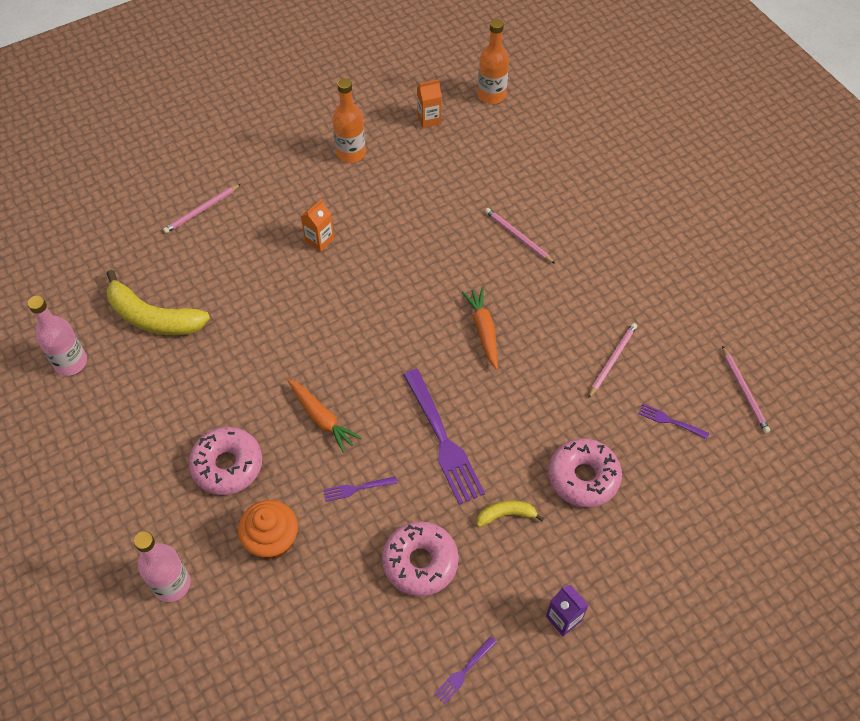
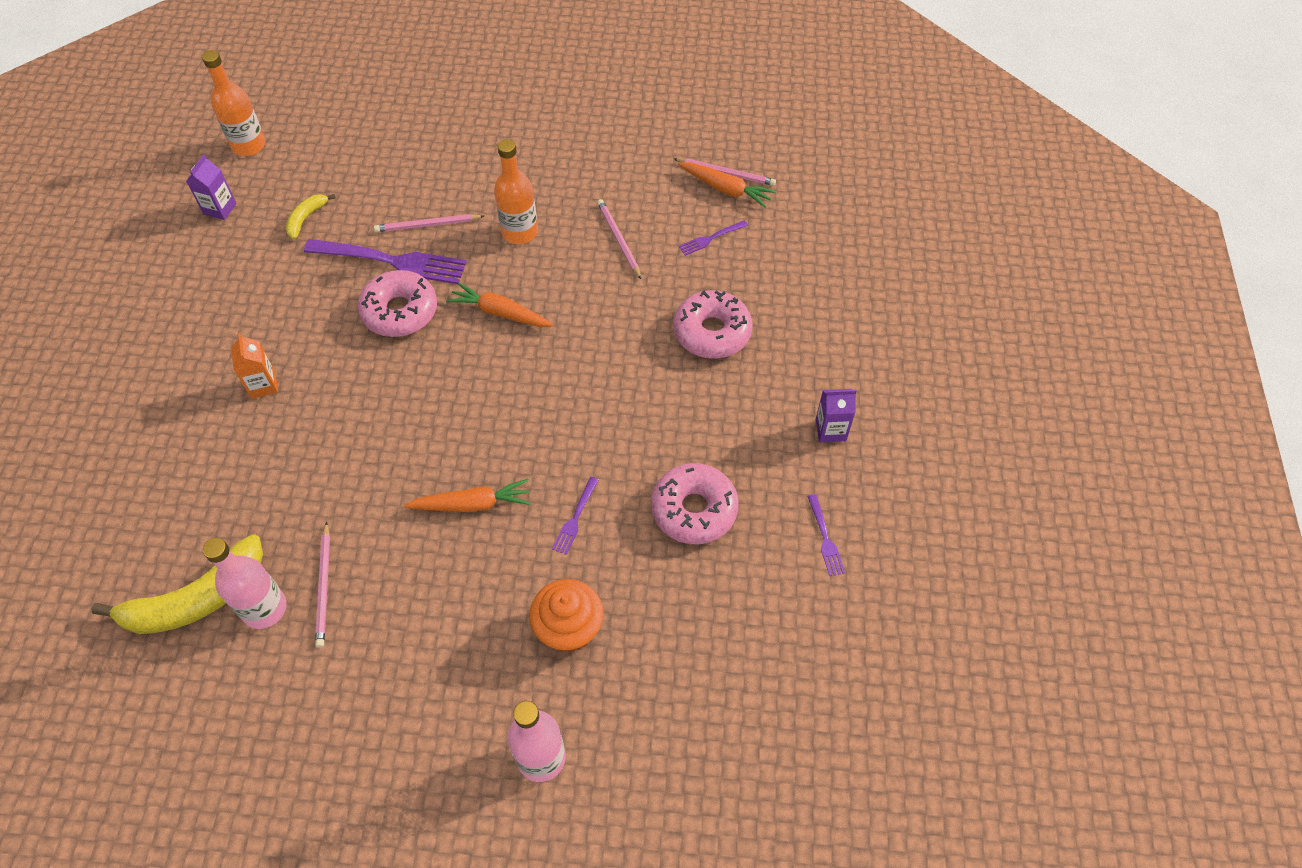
camera: 55 degrees left, 0 degrees up
pink bottle [28,296,87,376] -> pink bottle moved to [203,538,287,629]
pink pencil [163,184,241,233] -> pink pencil moved to [315,521,330,648]
pink donut [189,427,262,495] -> pink donut moved to [358,270,437,337]
orange bottle [332,78,366,163] -> orange bottle moved to [494,139,538,244]
purple fork [403,369,485,505] -> purple fork moved to [304,239,467,284]
orange carton [417,79,442,128] -> purple carton [186,154,237,220]
yellow banana [477,500,544,527] -> yellow banana moved to [285,194,336,239]
none -> orange carrot [678,162,776,208]

